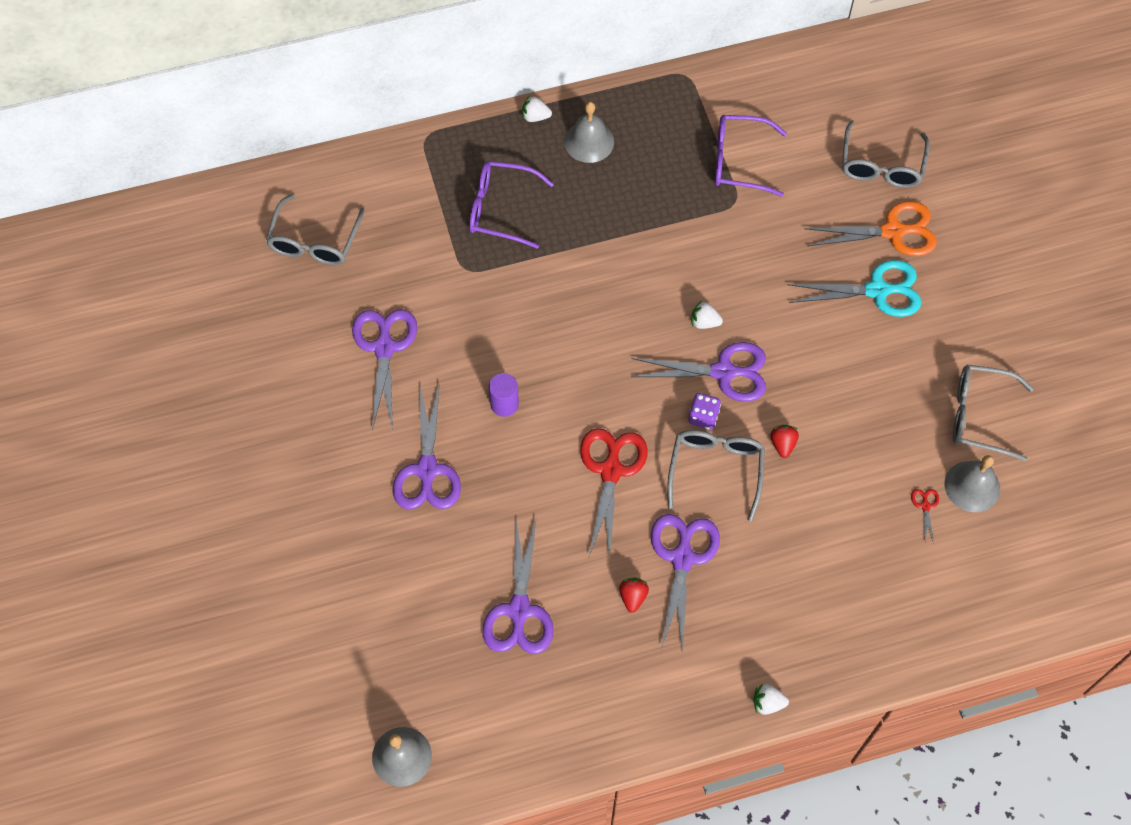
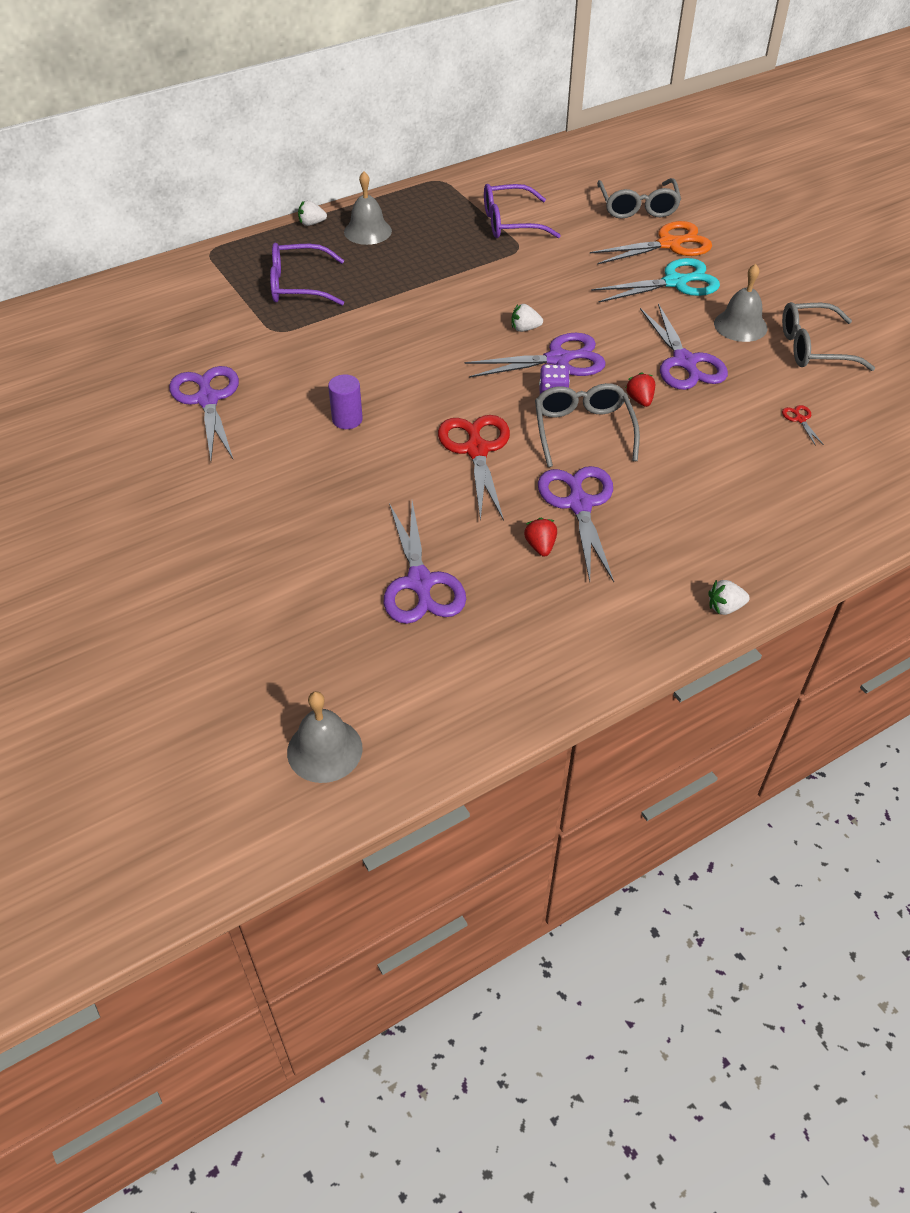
camera: 15 degrees left, 15 degrees down
grey glasses [266,194,365,265] -> none
purple scissors [393,382,461,509] -> purple scissors moved to [640,303,728,390]
grey bell [944,455,1000,512] -> grey bell moved to [714,264,767,342]

